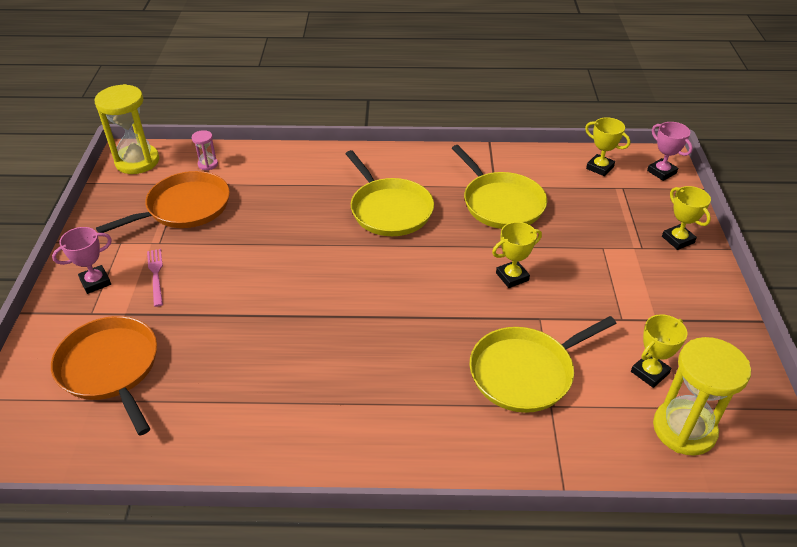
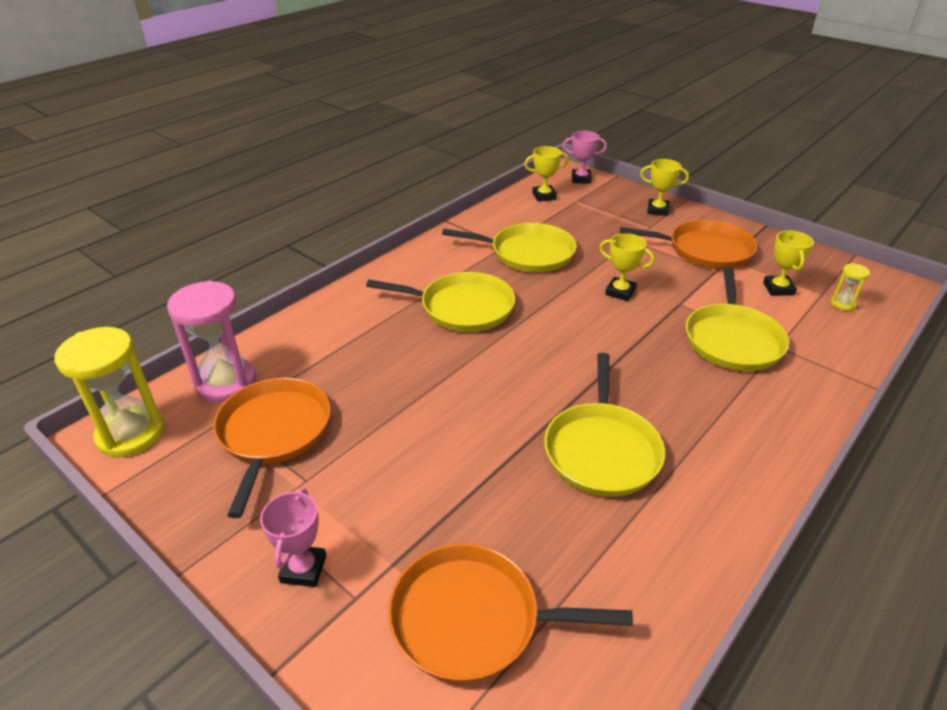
camera: 50 degrees left, 5 degrees down
pink fork [147,249,163,307] -> none
pink hourglass [192,130,218,170] -> pink hourglass [167,281,256,403], size x2.19
yellow trophy [492,222,542,288] -> yellow trophy turned 75 degrees counterclockwise [599,233,654,301]
yellow hourglass [653,337,751,456] -> yellow hourglass [831,264,870,311], size x0.46
none -> yellow pan [544,353,665,497]
none -> orange pan [620,220,757,269]

